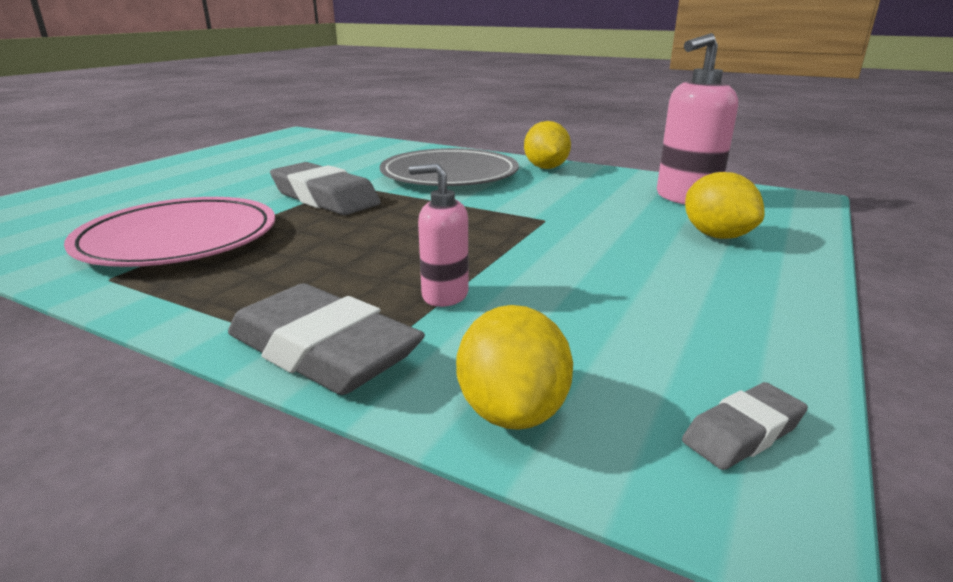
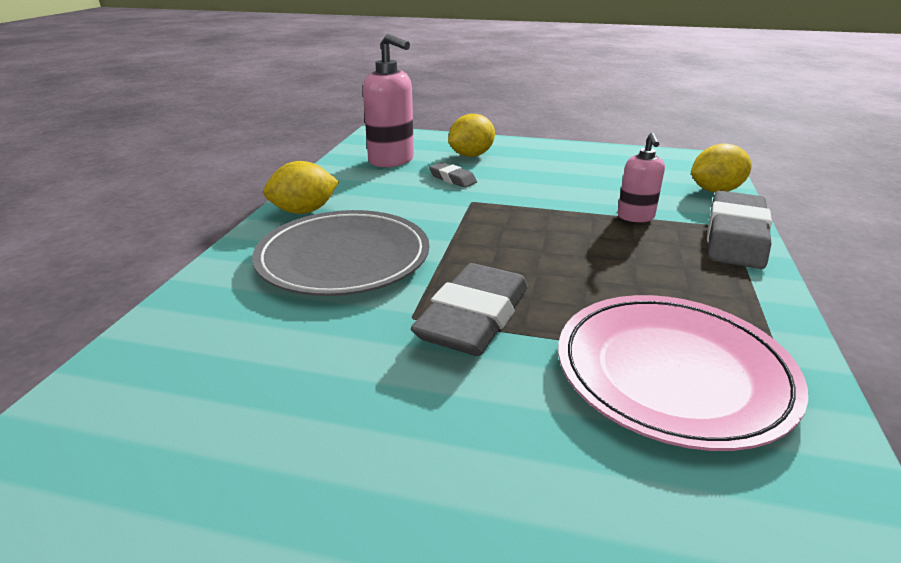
camera: 105 degrees left, 5 degrees up
grey eraser [682,382,808,470] -> grey eraser moved to [429,162,477,188]

